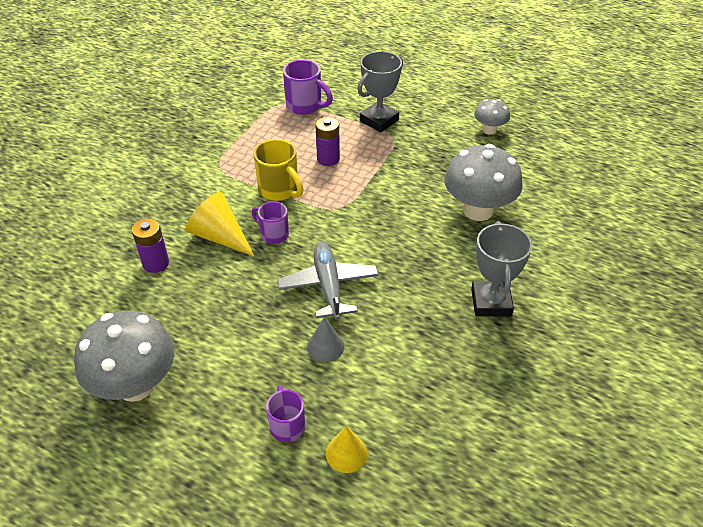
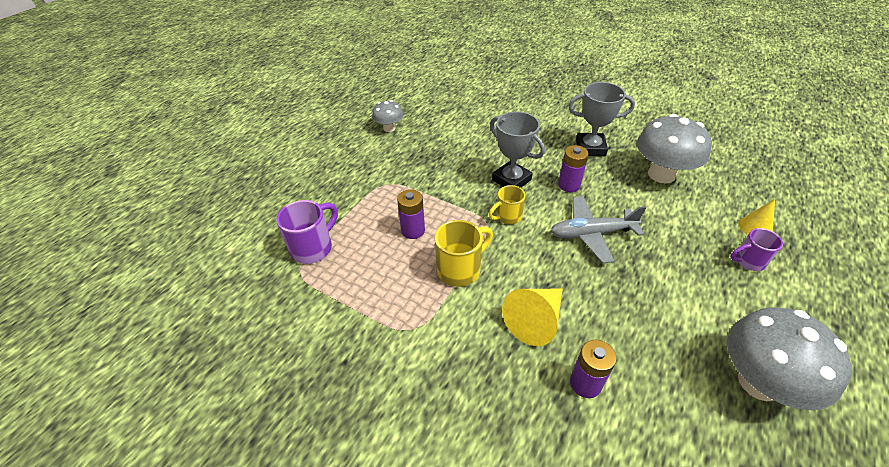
camera: 85 degrees left, 0 degrees up
purple mug [252,201,289,244] -> none
grey cone [307,317,344,362] -> none
grey trophy [358,51,403,132] -> grey trophy moved to [490,112,545,188]
grey mushroom [444,144,522,221] -> grey mushroom moved to [637,114,712,184]
none -> yellow mug [489,185,526,224]
none -> purple battery [558,145,589,192]

